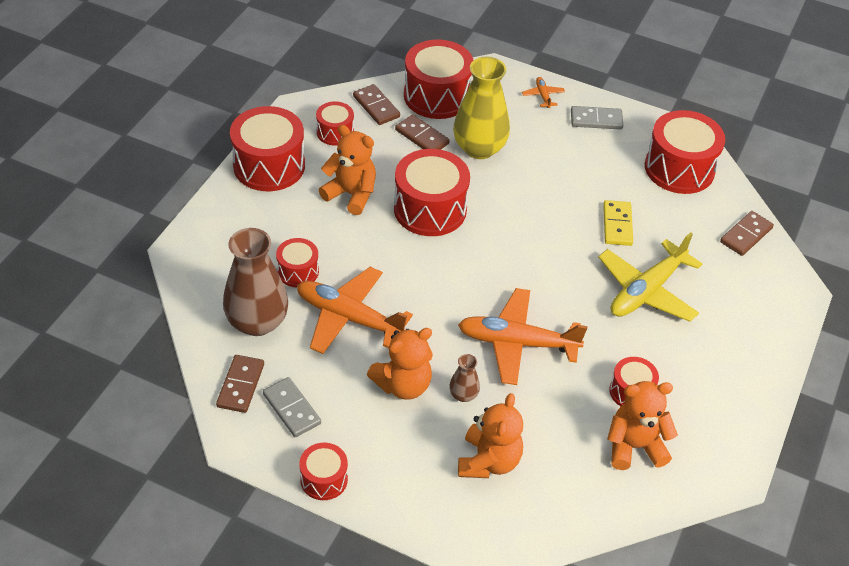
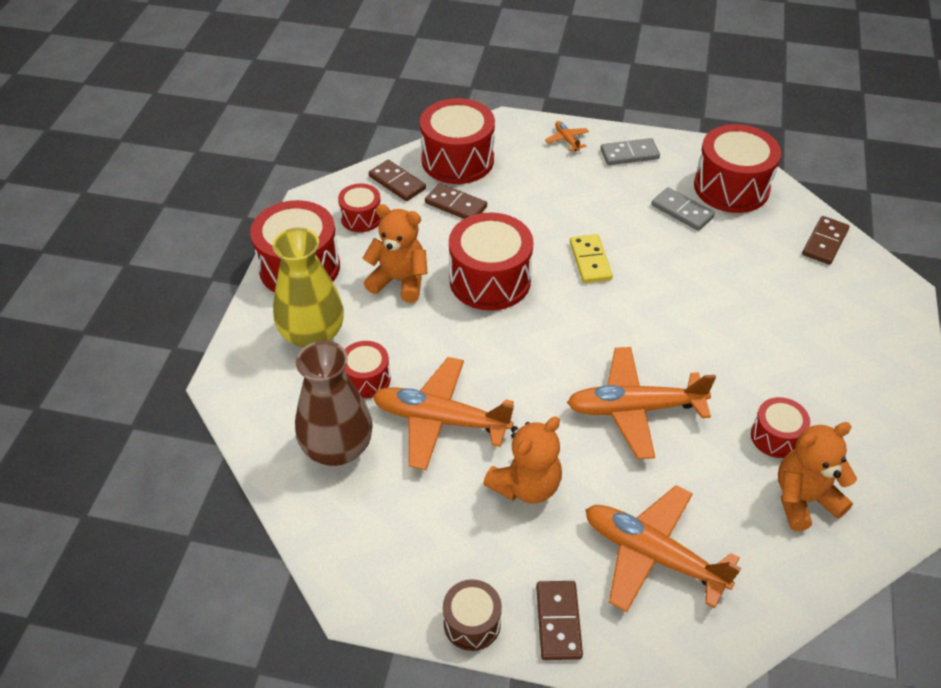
camera: 10 degrees left, 0 degrees up
brown domino [216,355,264,413] -> brown domino moved to [536,581,583,660]
grey domino [263,377,321,437] -> grey domino moved to [651,187,715,231]
red drum [299,443,348,500] -> brown drum [443,579,502,651]
brown vase [449,354,480,402] -> none
yellow vase [453,57,510,159] -> yellow vase moved to [272,228,344,348]
orange teddy bear [458,393,523,478] -> orange plane [585,485,741,612]
yellow plane [598,232,702,322] -> none
yellow domino [603,200,633,246] -> yellow domino moved to [570,234,613,283]

